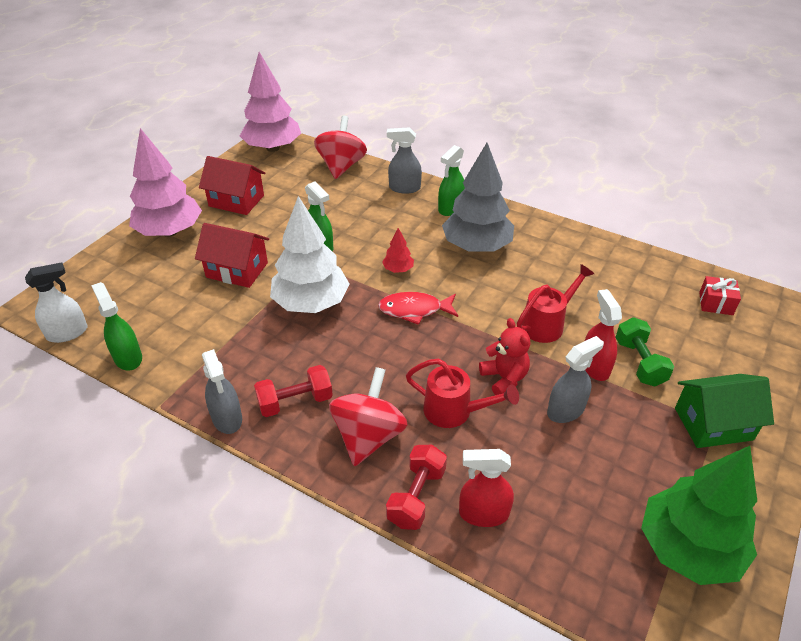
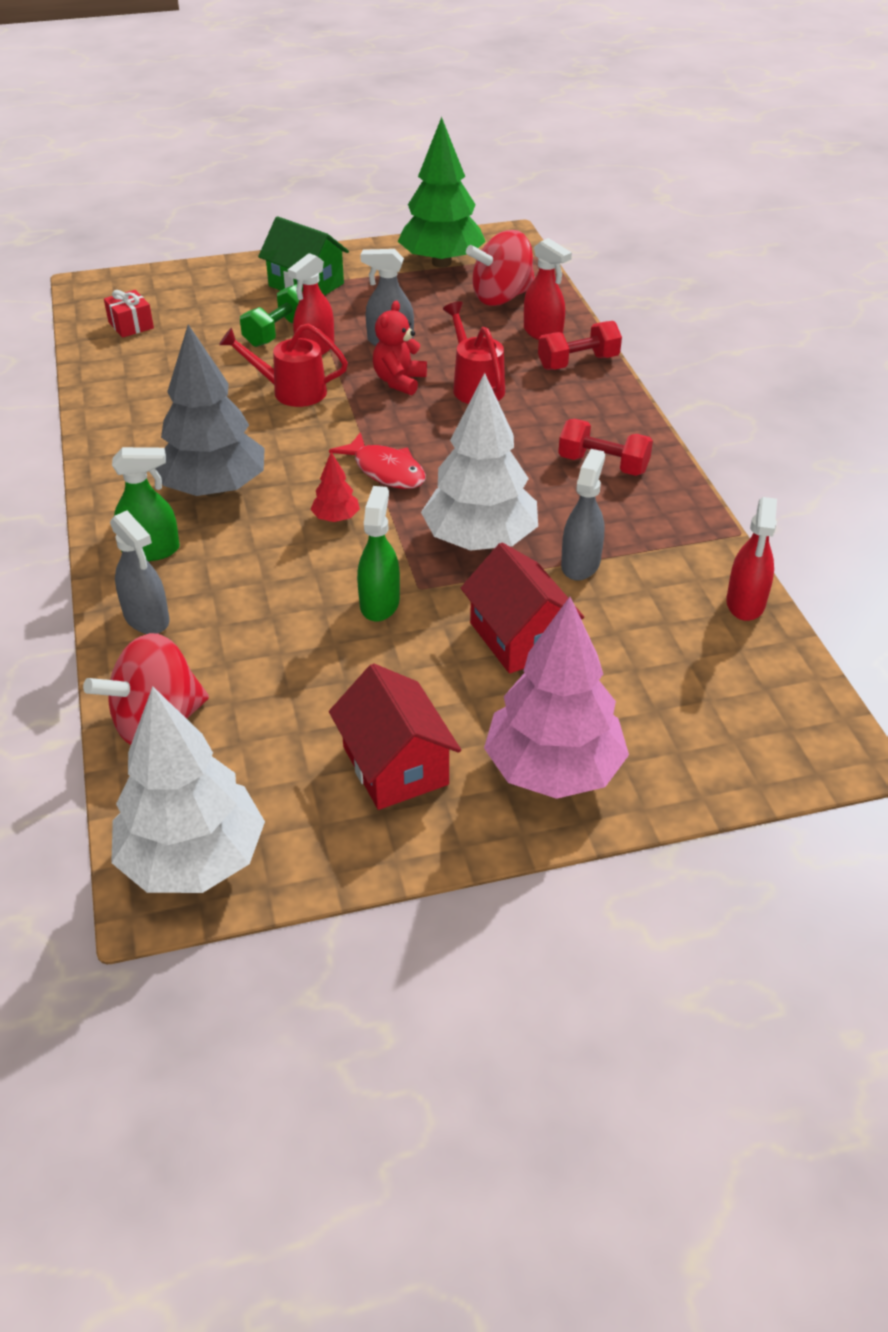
camera: 135 degrees left, 0 degrees up
white spray bottle [25,262,87,343] -> none
green spray bottle [91,282,142,371] -> red spray bottle [726,497,777,621]
grey spray bottle [202,349,242,434] -> grey spray bottle moved to [561,449,605,581]
pink tree [240,52,301,152] -> white tree [111,686,265,893]
red spinning top [329,367,408,466] -> red spinning top moved to [466,230,535,306]

